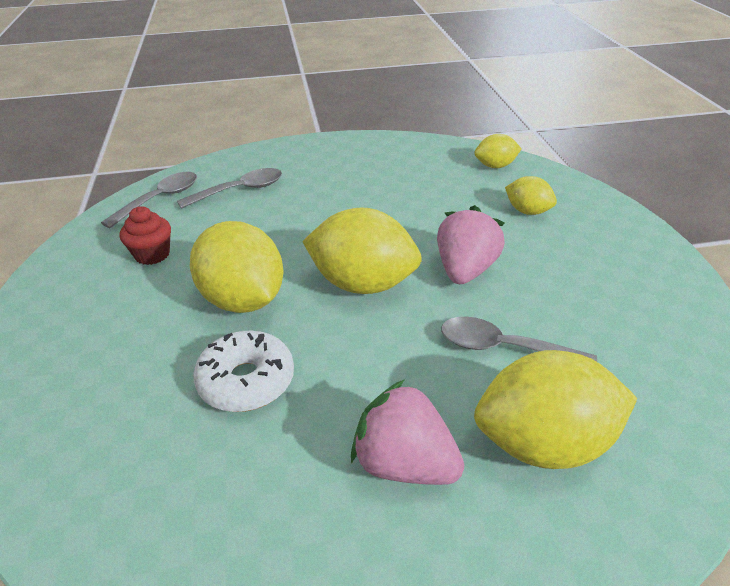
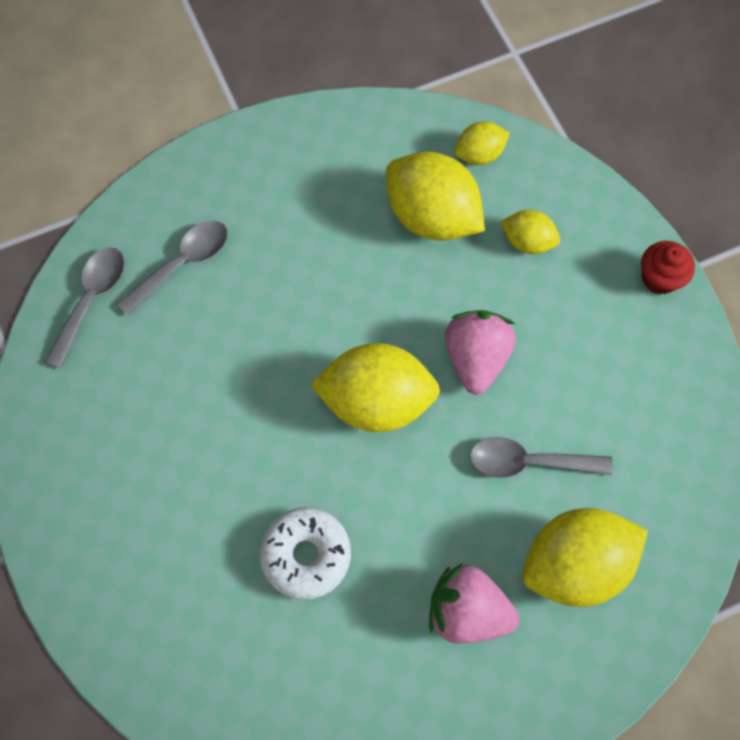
camera: 15 degrees left, 30 degrees up
red cupcake [120,206,171,265] -> red cupcake moved to [641,241,695,295]
yellow lemon [190,221,284,313] -> yellow lemon moved to [386,152,485,241]

